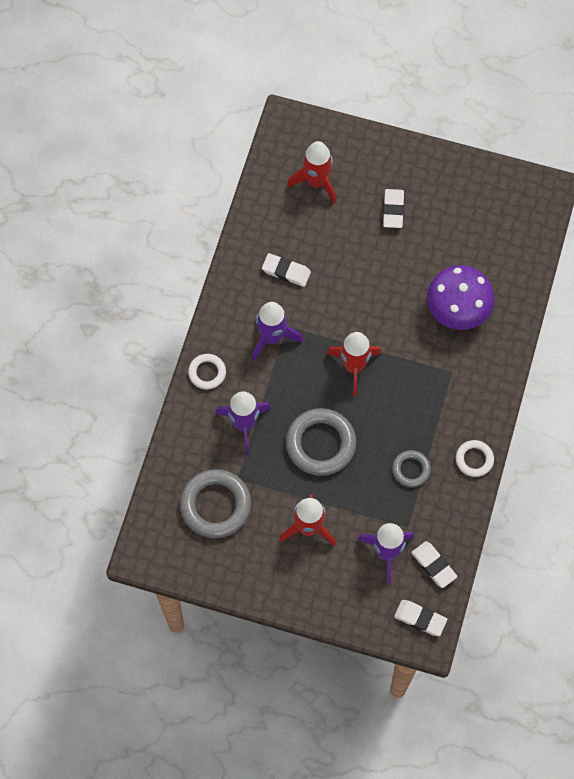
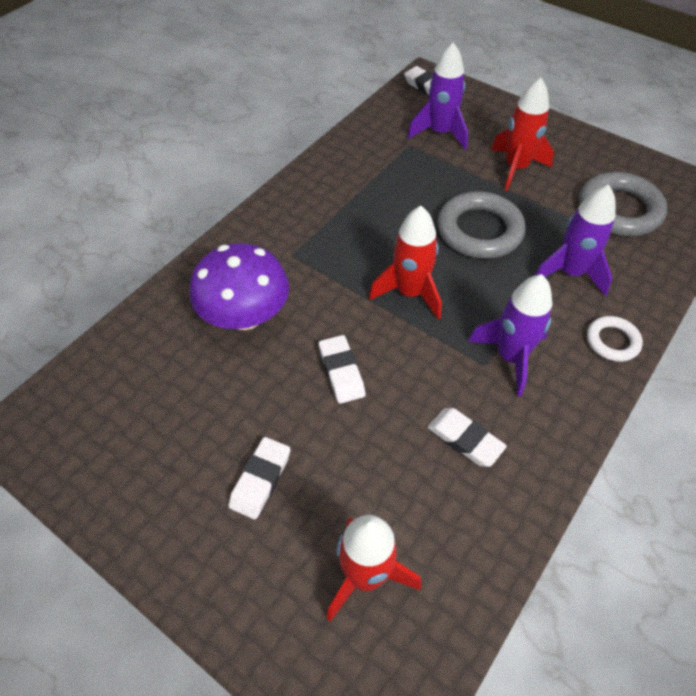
camera: 160 degrees left, 15 degrees down
grey ring [392,450,431,487] -> none
white eraser [411,541,457,588] -> white eraser moved to [319,335,365,404]
white ring [456,440,494,477] -> none

